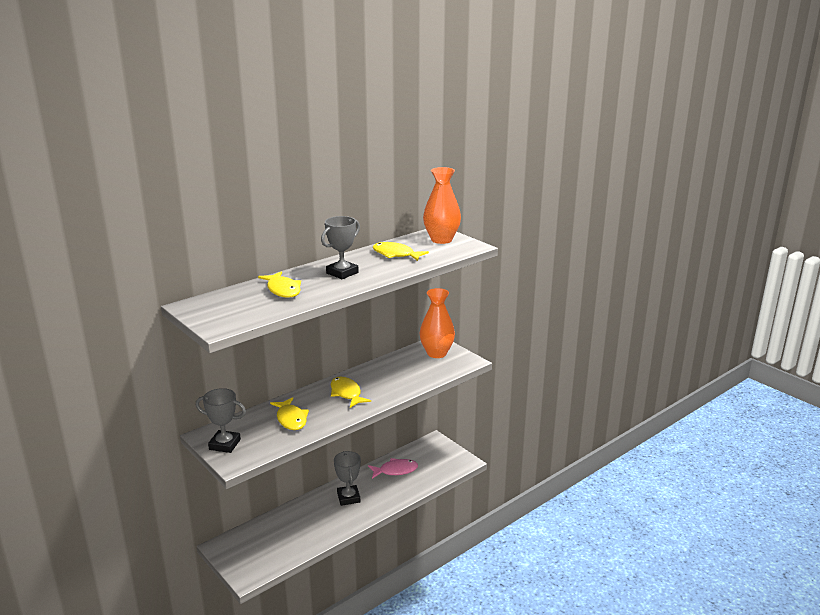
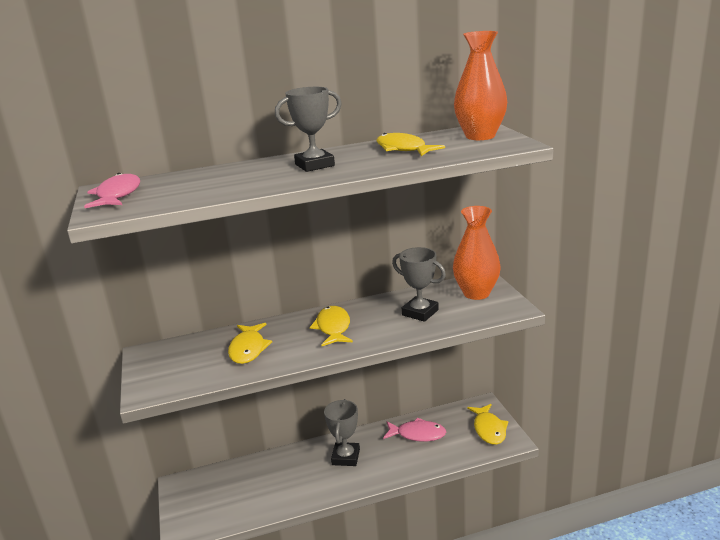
camera: 25 degrees right, 0 degrees up
grey trophy [196,388,246,453] -> grey trophy moved to [392,247,446,322]
yellow fish [258,271,301,298] -> yellow fish moved to [467,404,508,445]
none -> pink fish [84,173,140,208]

